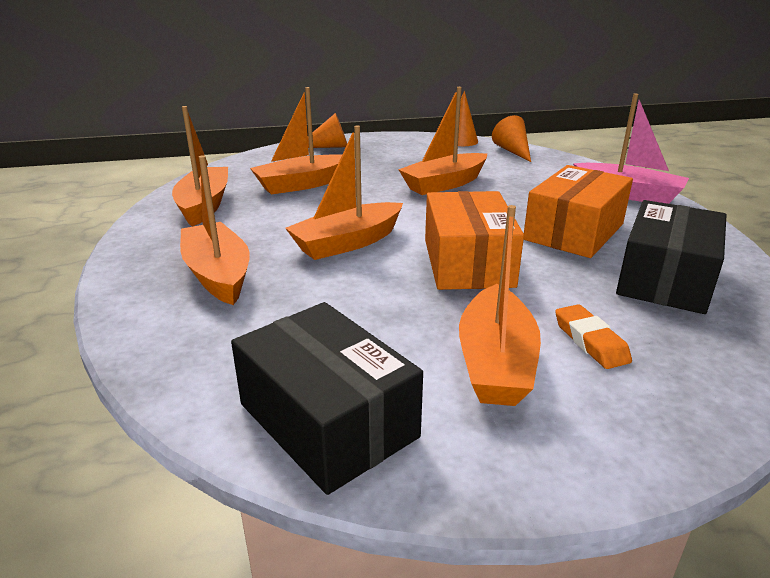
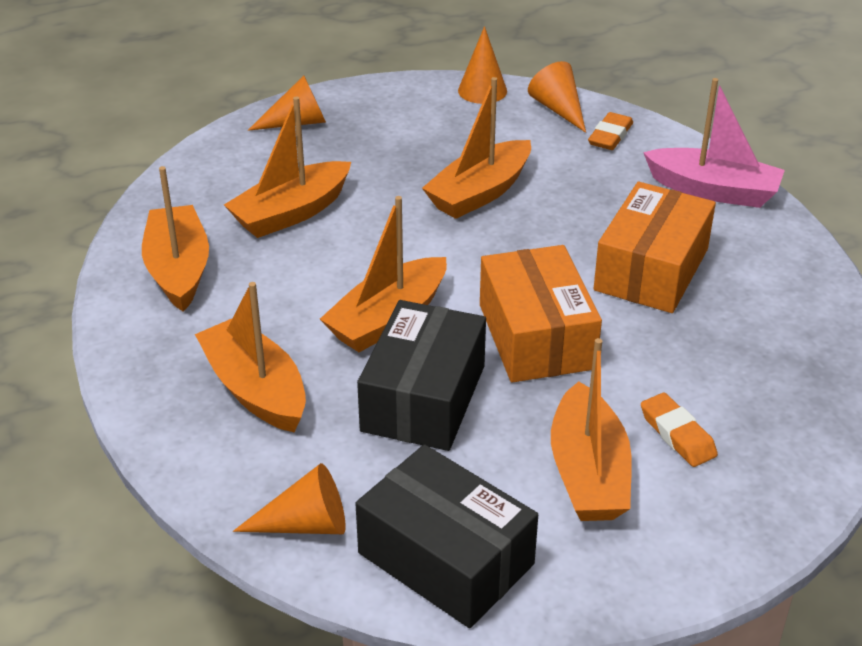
camera: 10 degrees left, 10 degrees up
black box [616,200,726,314] -> black box moved to [357,300,486,451]
none -> orange cone [233,463,346,534]
none -> orange eraser [588,112,633,150]

